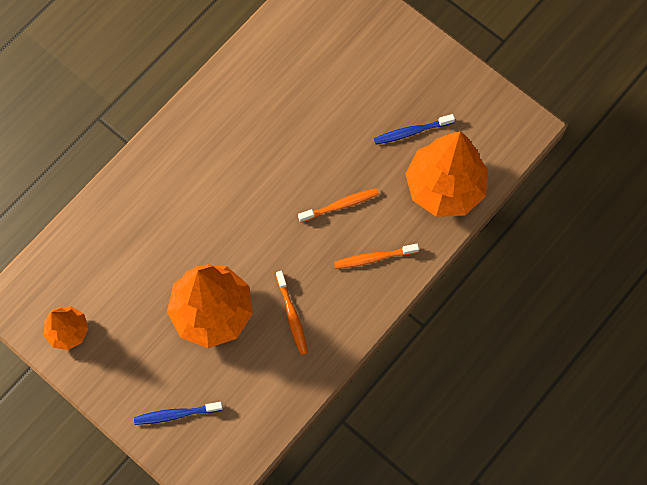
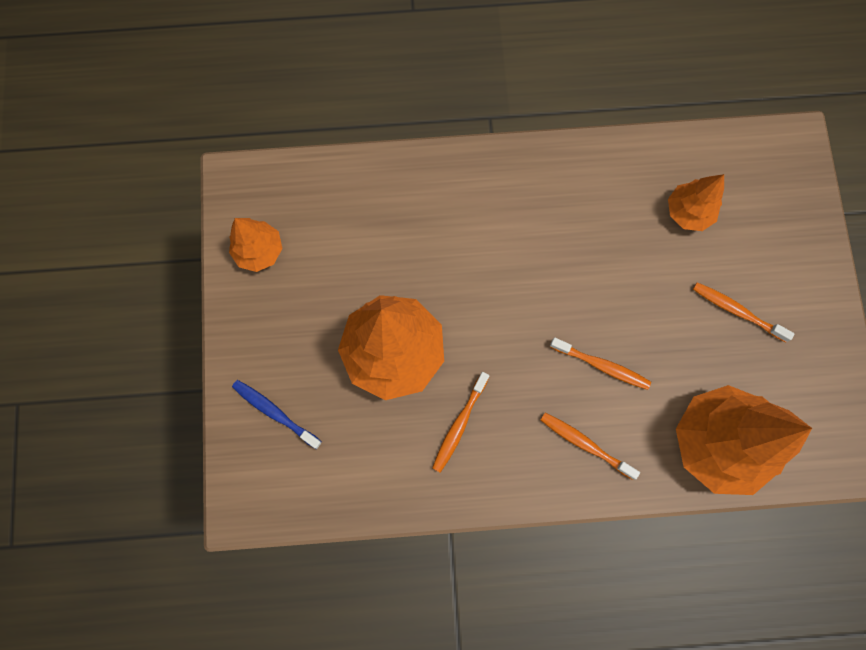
camera: 45 degrees right, 5 degrees up
blue toothbrush [374,114,455,144] -> none
none -> orange tree [668,174,724,231]
none -> orange toothbrush [693,282,794,342]

